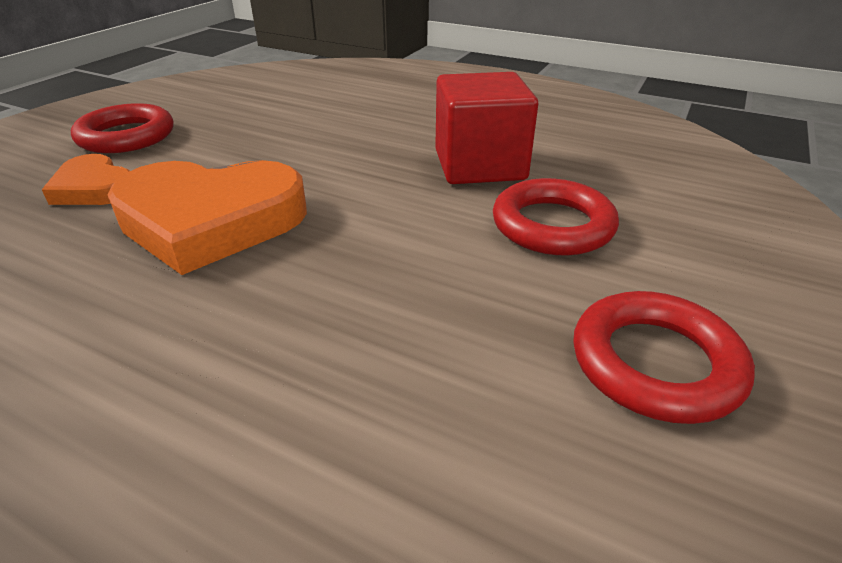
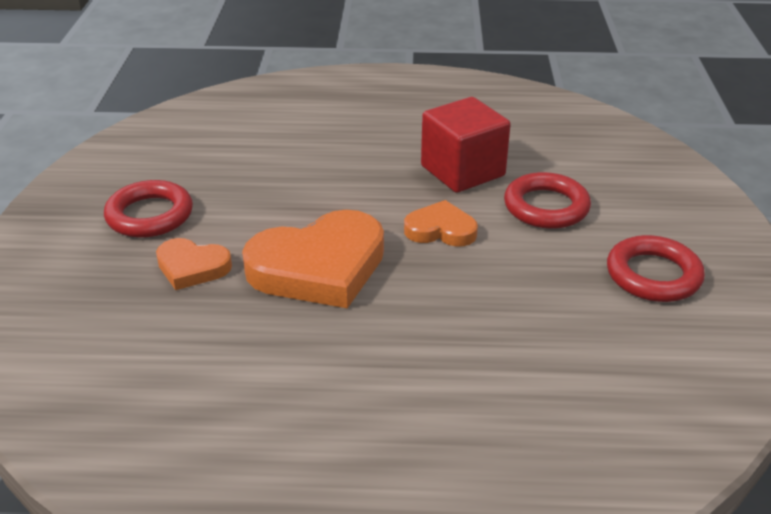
camera: 25 degrees left, 0 degrees up
none -> orange heart [404,200,478,247]

